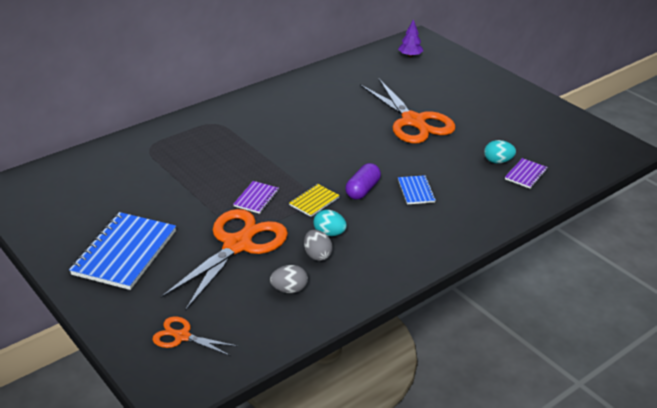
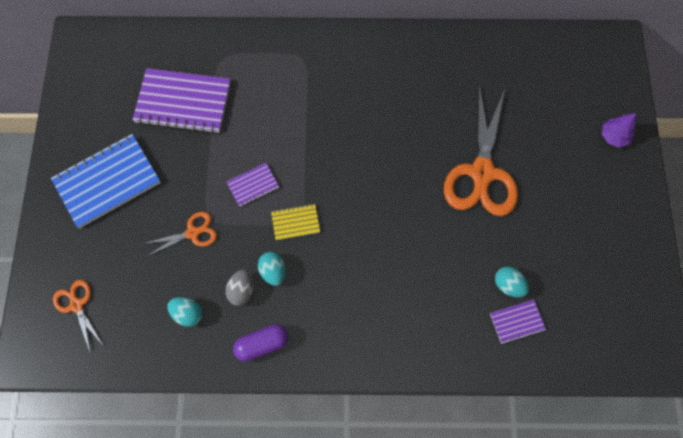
camera: 40 degrees right, 35 degrees up
orange scissors [161,209,288,310] -> orange scissors [143,212,217,256], size x0.49
grey egg [270,265,308,293] -> turquoise egg [167,297,203,327]
purple capsule [345,163,381,200] -> purple capsule moved to [233,324,289,362]
purple tree [398,19,423,57] -> purple tree moved to [602,113,636,148]
blue notebook [398,175,436,204] -> none
none -> purple notebook [133,68,231,134]

